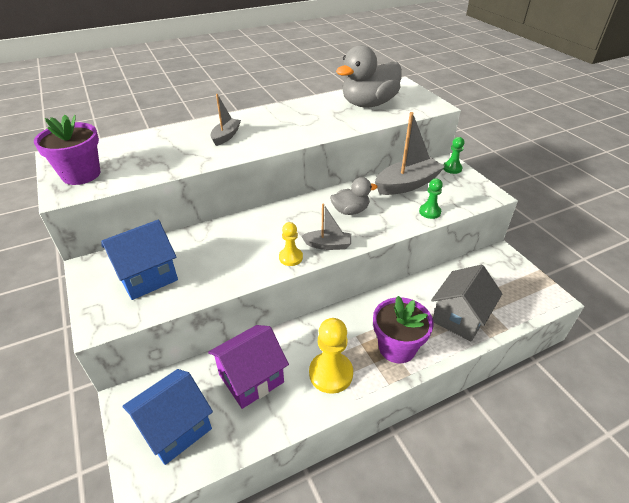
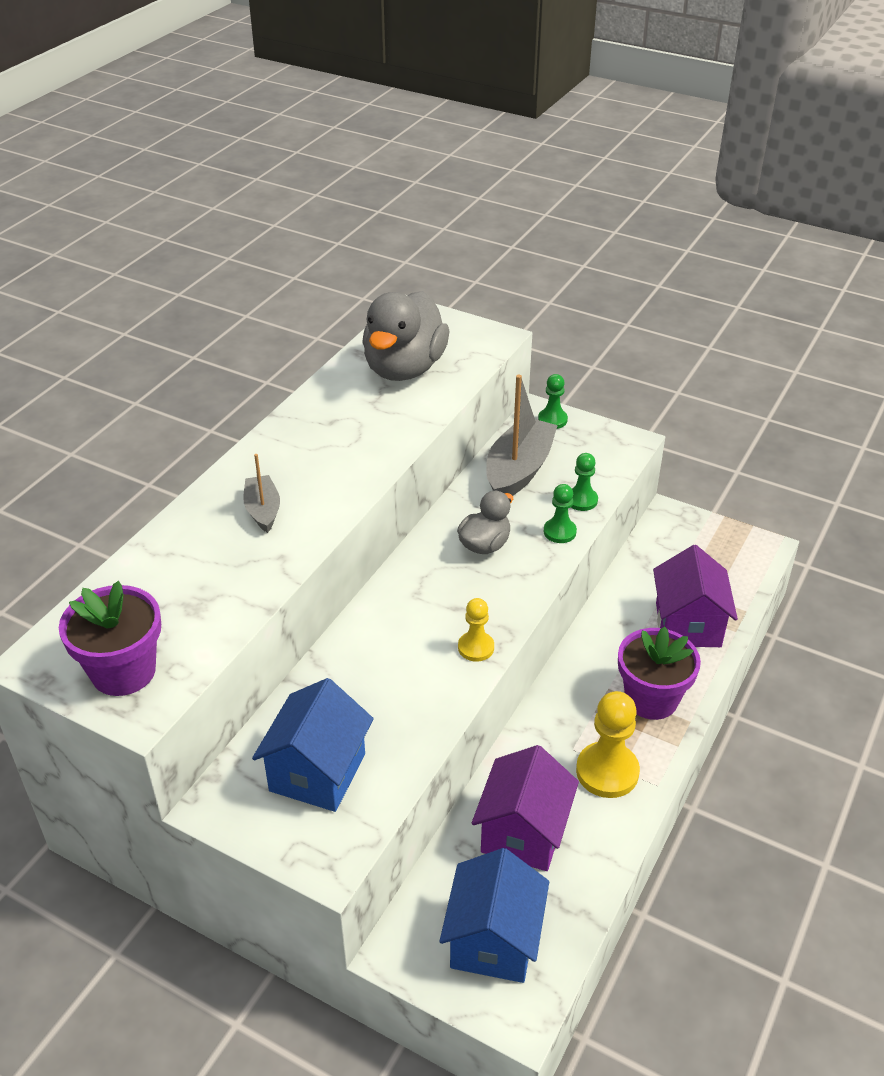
camera: 35 degrees left, 0 degrees up
grey boat [301,204,351,250] -> none
grey house [431,265,502,342] -> purple house [653,545,738,647]
none -> green pawn [544,484,577,543]

